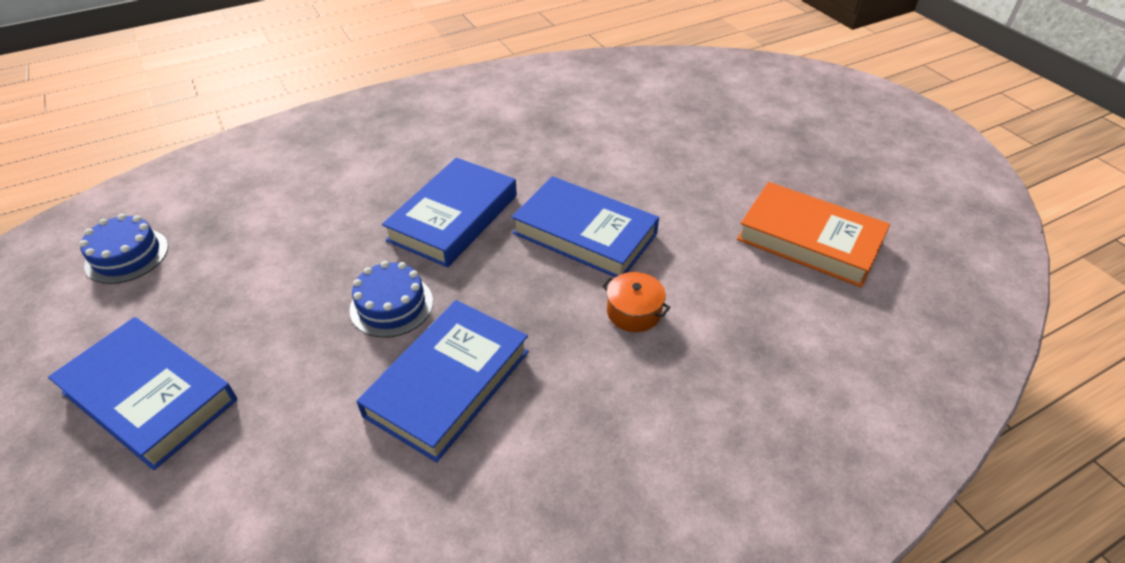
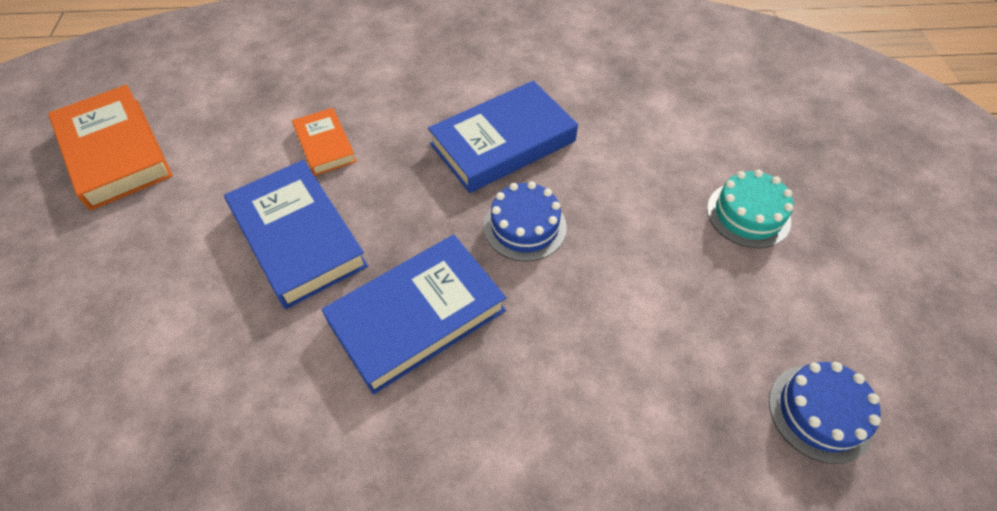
camera: 155 degrees left, 10 degrees up
blue book [48,317,237,470] -> turquoise cake [707,170,793,248]
orange pot [602,272,671,332] -> orange book [292,108,357,176]

